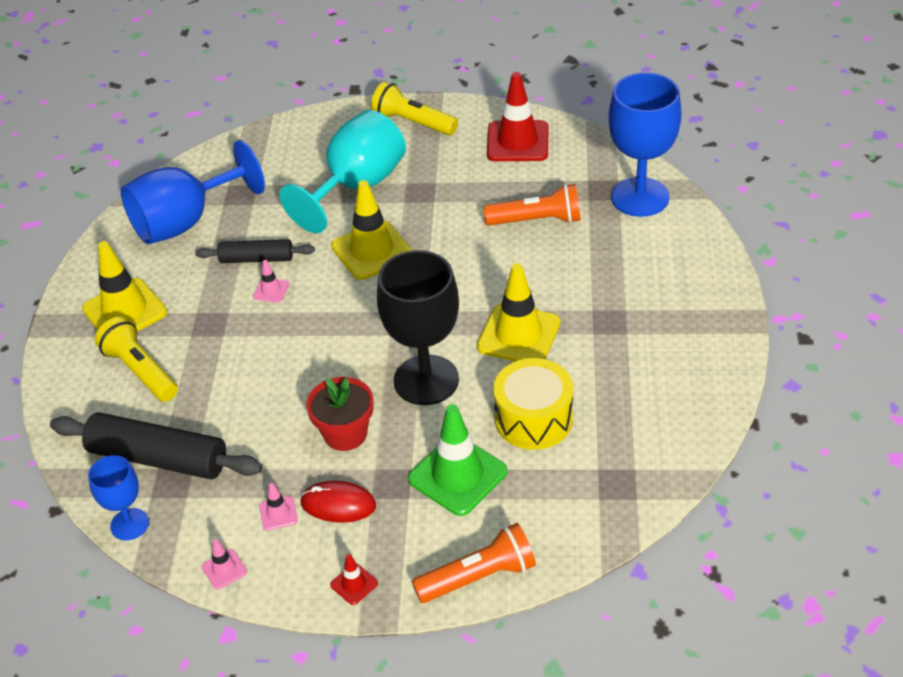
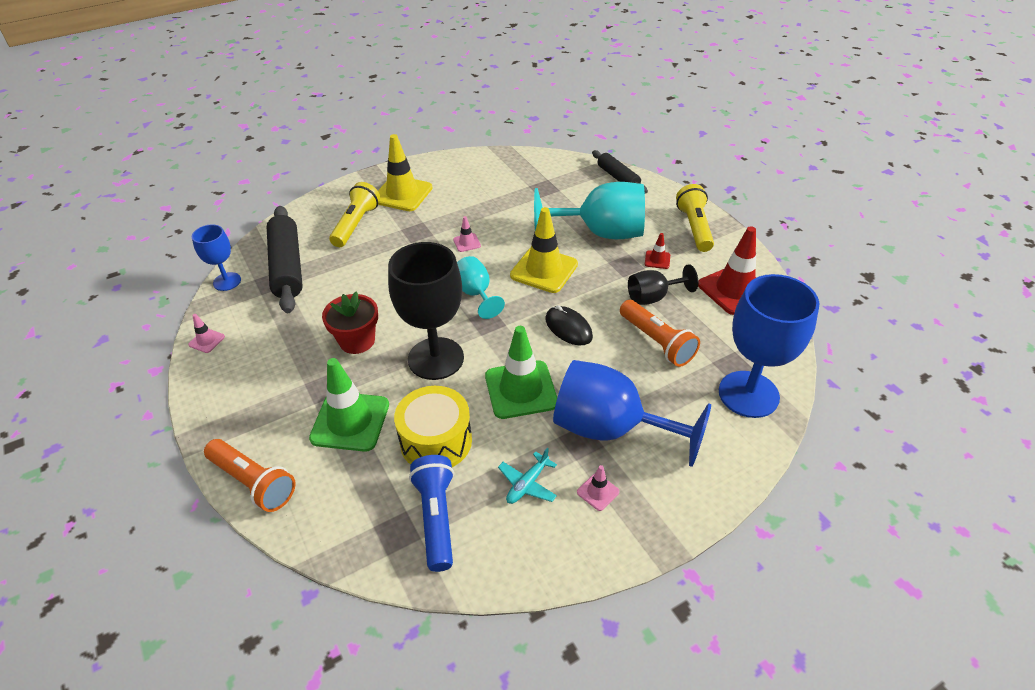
camera: 55 degrees right, 0 degrees up
blue goblet [121,140,265,244] -> blue goblet moved to [553,360,711,467]
black rolling pin [196,239,315,263] -> black rolling pin moved to [592,150,648,194]
pink traffic cone [259,483,298,531] -> pink traffic cone moved to [577,465,619,511]
red mouse [300,481,376,523] -> none
red traffic cone [330,554,378,605] -> red traffic cone moved to [645,233,670,269]
yellow traffic cone [477,263,560,361] -> green traffic cone [485,326,557,419]
none -> blue flashlight [409,455,454,572]
none -> turquoise goblet [457,256,505,319]
none -> turquoise plane [498,448,557,504]
none -> black mouse [545,305,593,345]
none -> black goblet [628,264,698,305]

